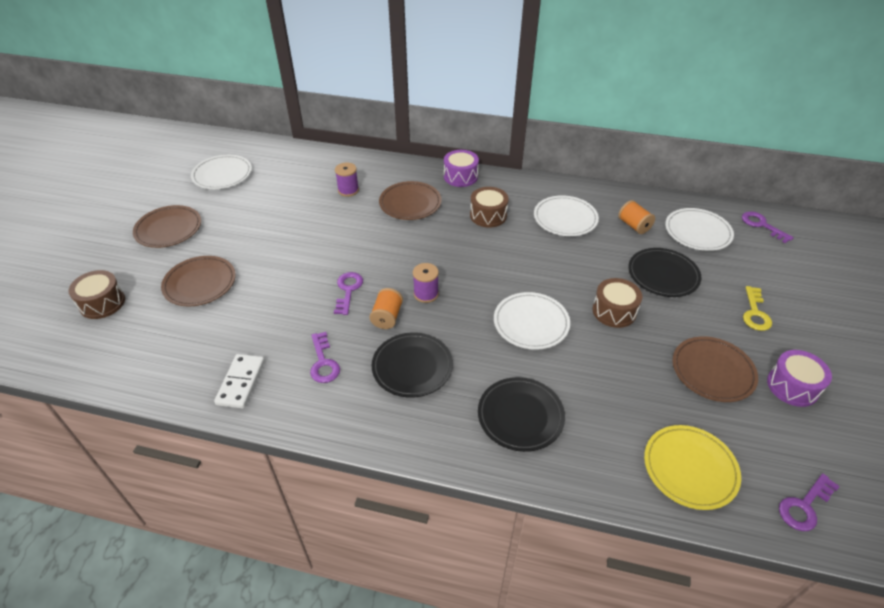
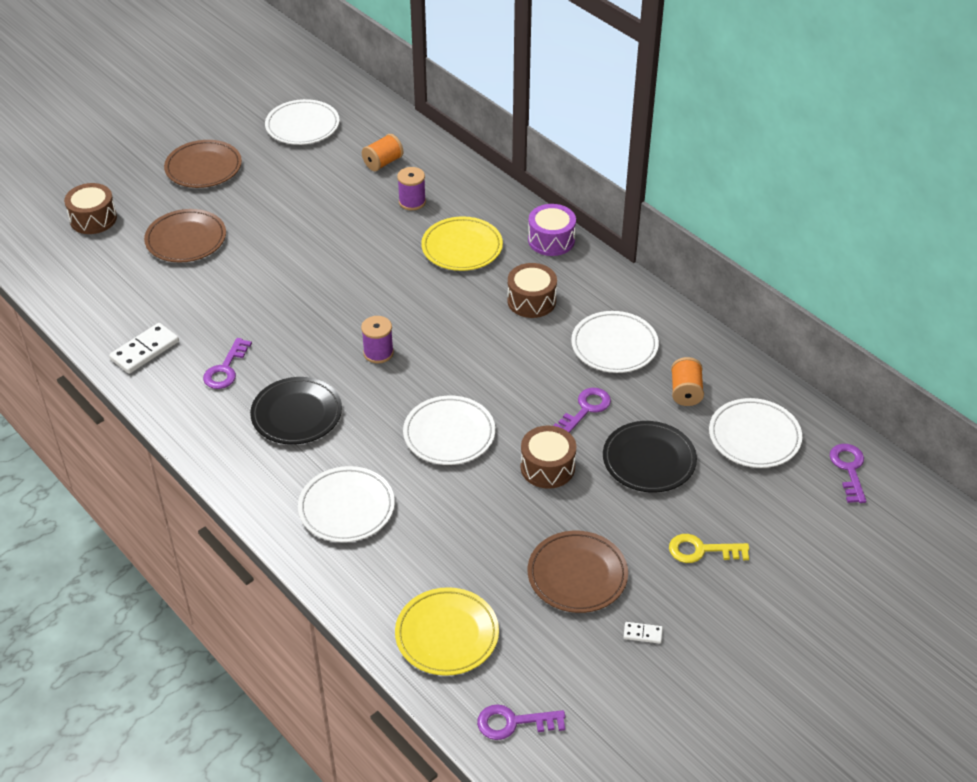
camera: 35 degrees right, 0 degrees up
purple key [334,272,363,315] -> purple key moved to [553,388,611,433]
orange spool [369,288,403,329] -> orange spool moved to [362,134,403,171]
brown plate [379,181,442,220] -> yellow plate [421,216,503,271]
black plate [478,377,565,452] -> white plate [298,466,395,542]
yellow key [743,286,772,331] -> yellow key turned 45 degrees clockwise [669,534,749,563]
purple drum [767,350,832,407] -> white domino [623,622,663,644]

